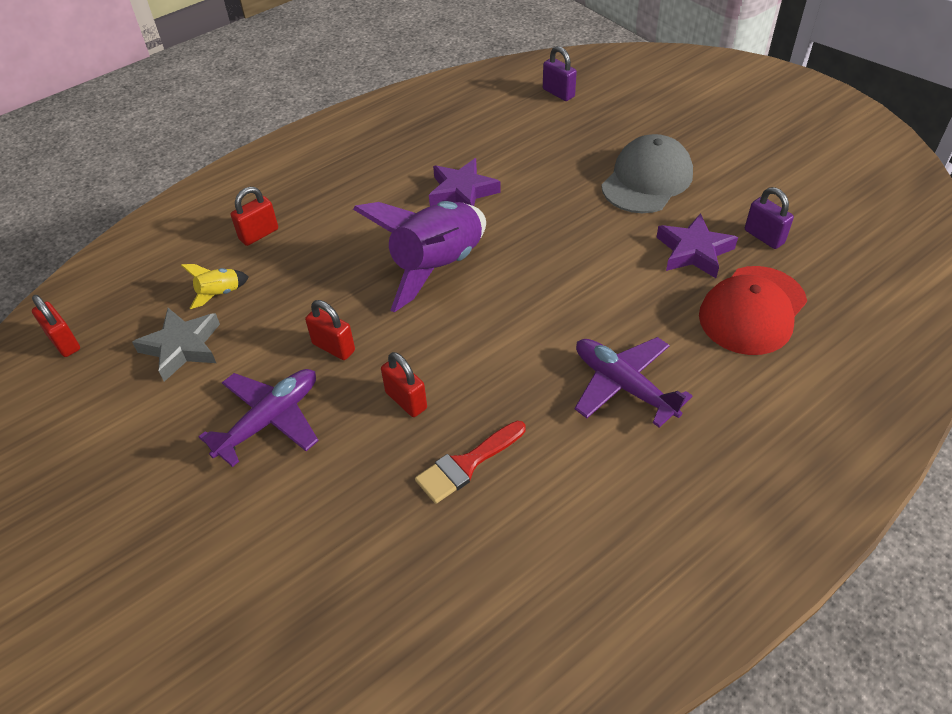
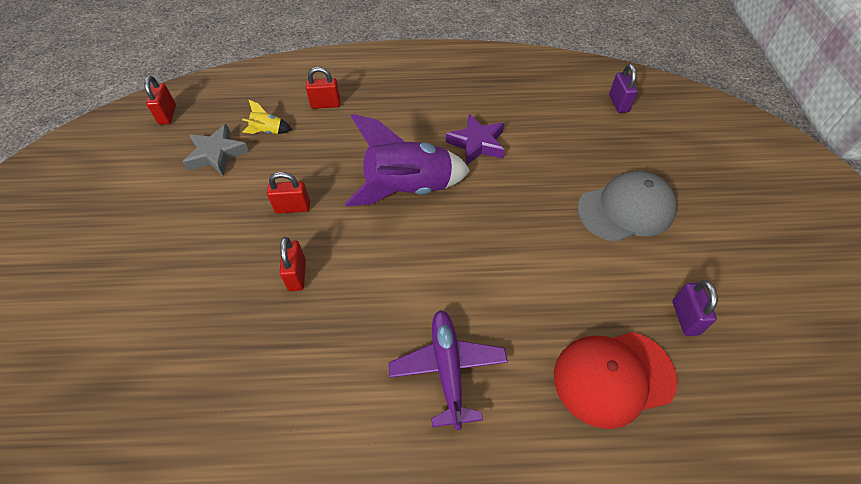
camera: 35 degrees right, 5 degrees up
purple plane [199,369,319,467] -> none
red padlock [305,300,355,360] -> red padlock turned 75 degrees counterclockwise [267,172,310,214]
red brush [415,421,526,504] -> none
purple star [656,213,738,278] -> none

